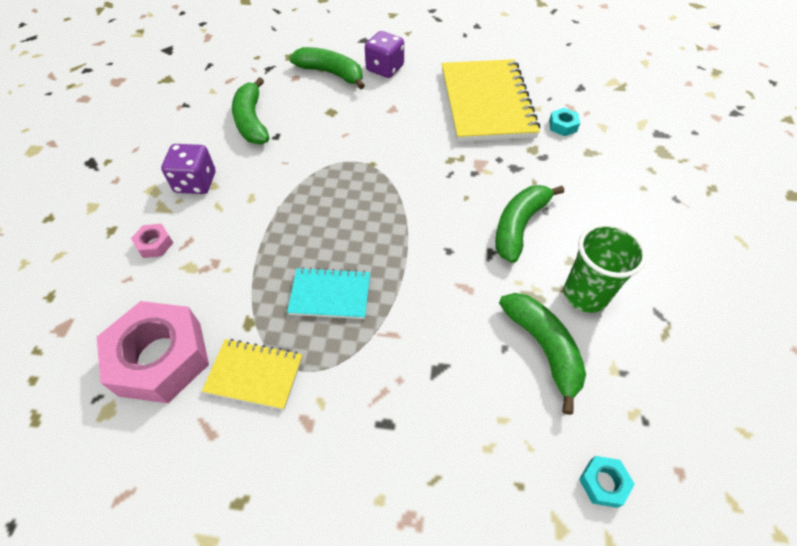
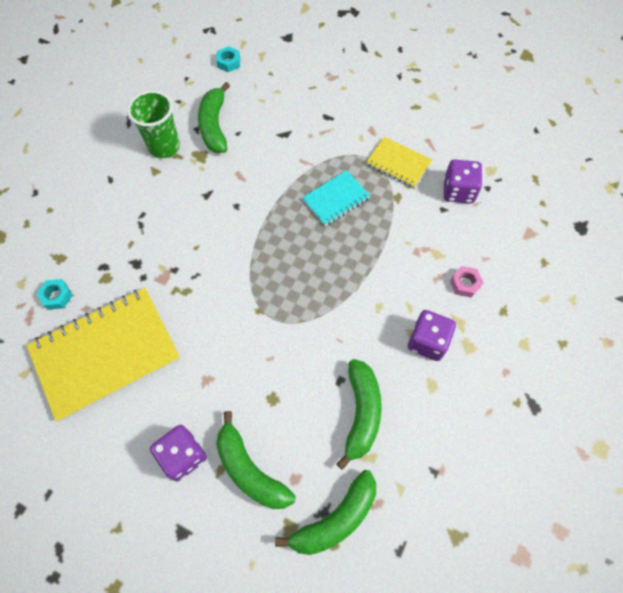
camera: 160 degrees left, 10 degrees up
pink nut [97,301,209,403] -> purple dice [444,160,482,203]
turquoise notebook [287,267,370,319] -> turquoise notebook turned 60 degrees counterclockwise [302,170,370,226]
yellow notebook [442,59,540,142] -> yellow notebook turned 45 degrees clockwise [26,288,180,422]
green banana [495,185,564,263] -> green banana moved to [275,470,376,555]

